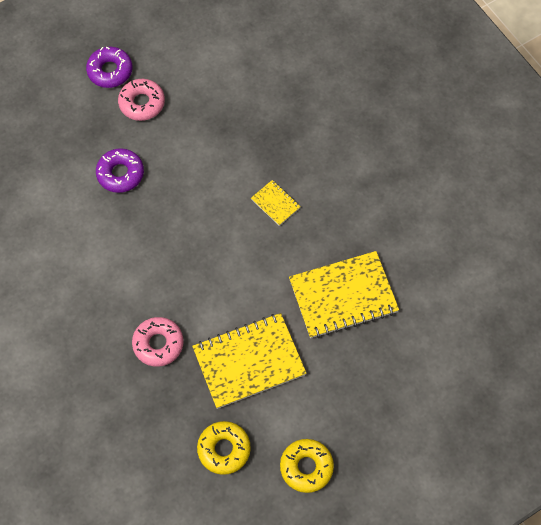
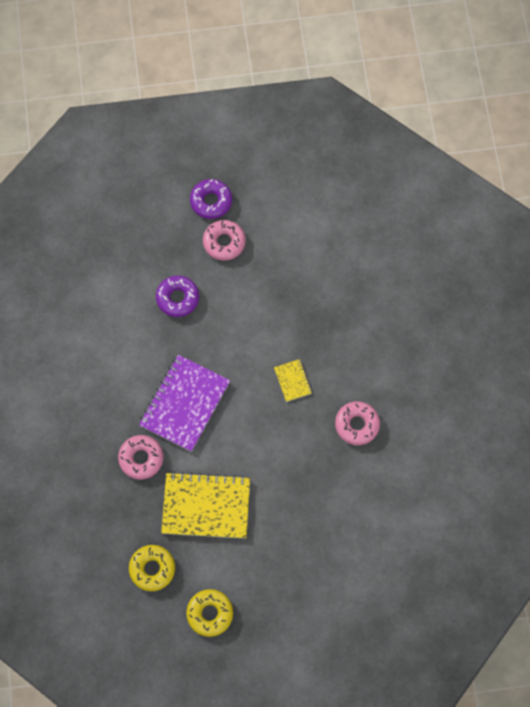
camera: 25 degrees right, 5 degrees up
yellow notebook [289,251,399,338] -> none
none -> purple notebook [139,355,230,452]
none -> pink donut [335,401,380,445]

